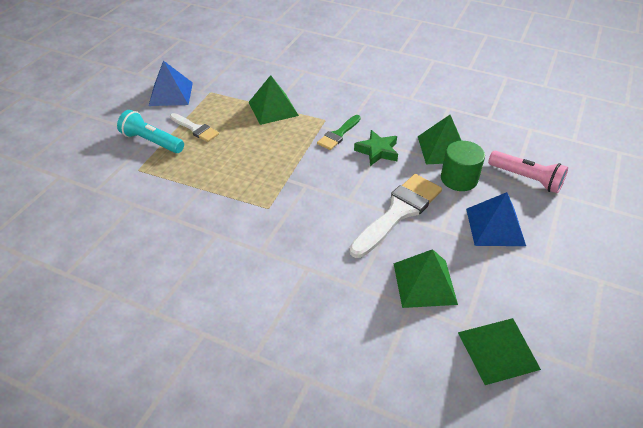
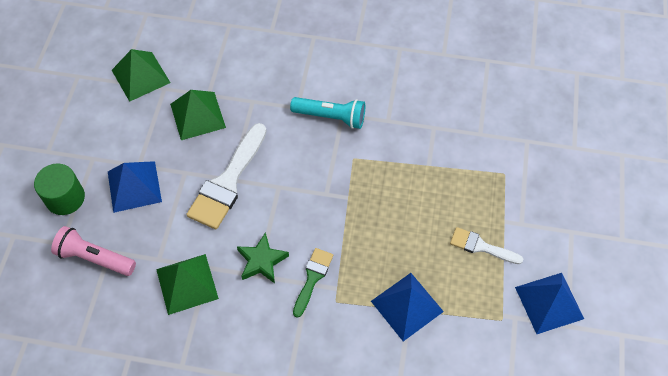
camera: 165 degrees right, 15 degrees up
turquoise flashlight [117,110,184,153] -> turquoise flashlight moved to [290,97,365,129]
green pyramid [248,75,299,125] -> blue pyramid [371,273,444,341]
green cylinder [441,141,485,191] -> green cylinder moved to [34,163,85,215]

